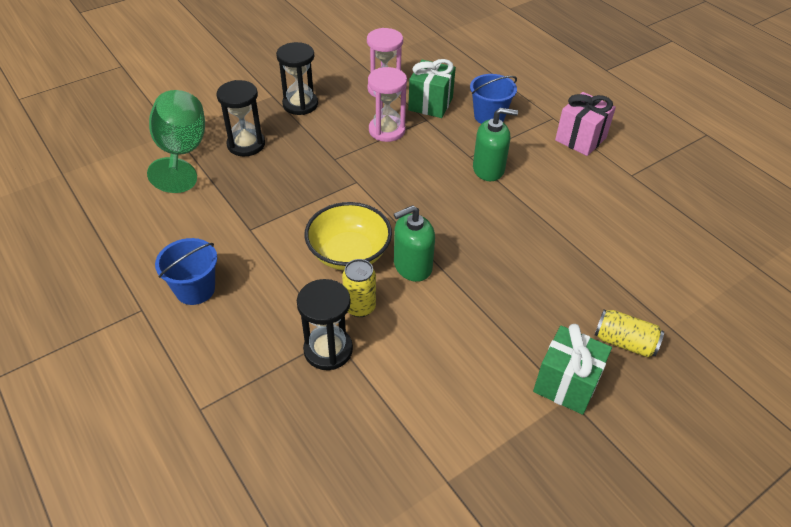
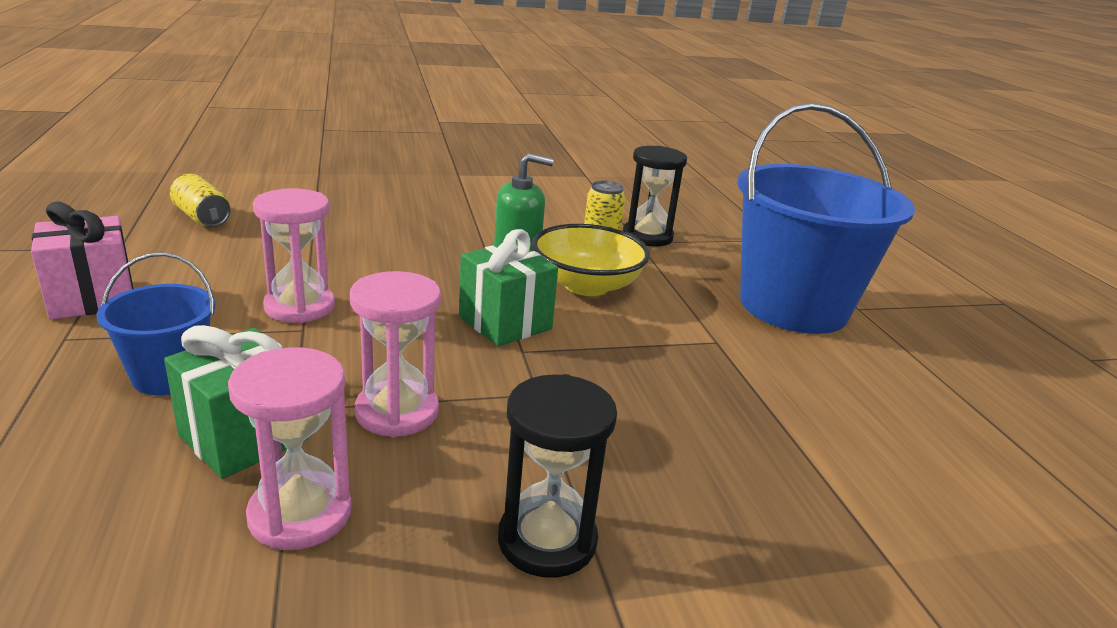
camera: 160 degrees left, 20 degrees down
green goblet [147,90,205,193] -> none
blue bucket [155,238,217,305] -> blue bucket [737,103,915,334], size x2.11
black hourglass [216,80,265,156] -> none
green soap dispenser [473,108,518,181] -> pink hourglass [253,188,335,323]
green gift [533,324,612,415] -> green gift moved to [459,229,558,346]
yellow can [595,310,664,357] -> yellow can moved to [170,174,230,227]

